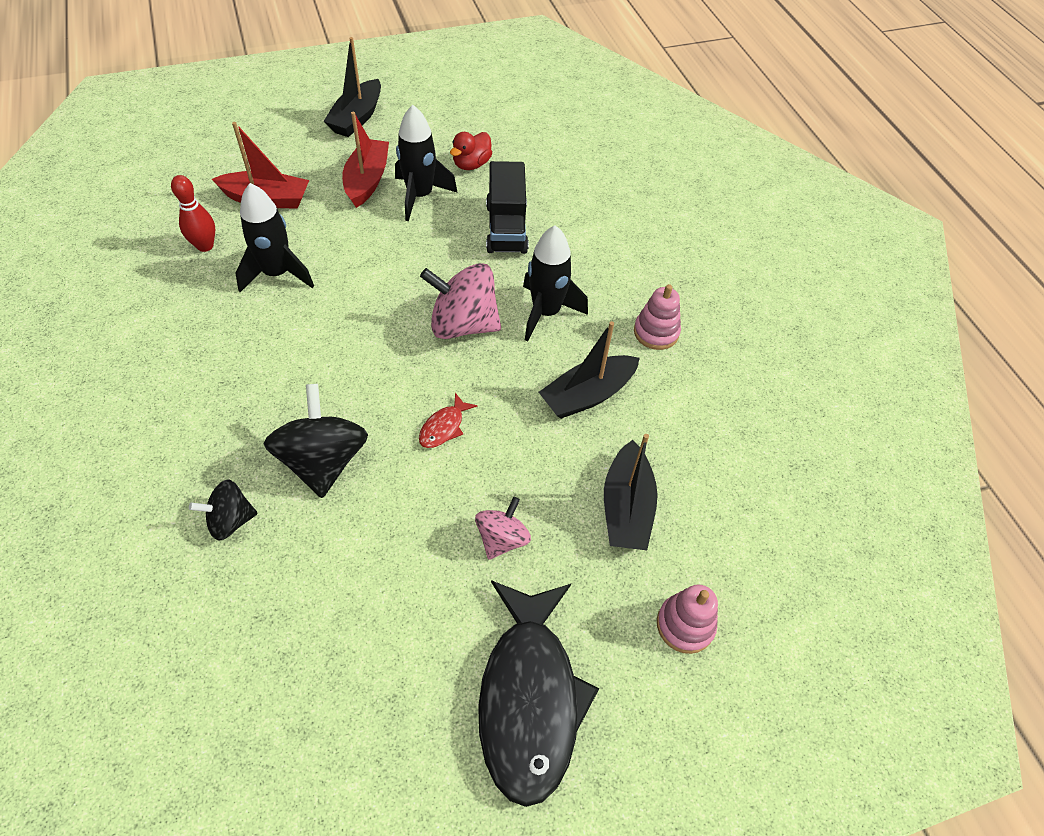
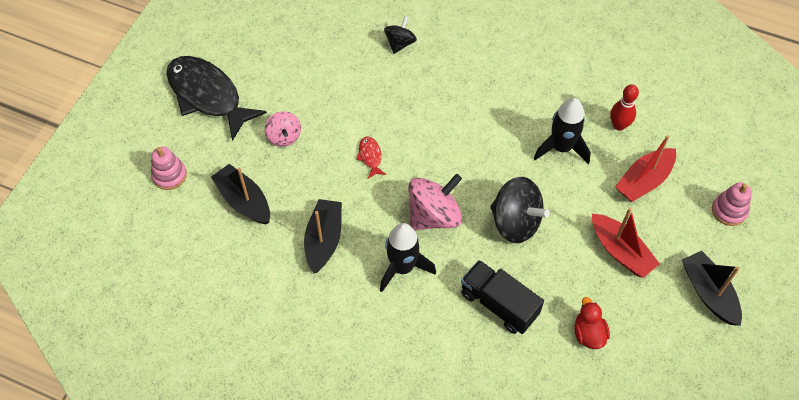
camera: 135 degrees right, 5 degrees up
black spinning top [264,384,368,498] -> black spinning top moved to [490,177,550,243]
black rocket [395,105,458,221] -> none
pink stacking toy [634,284,681,350] -> pink stacking toy moved to [712,182,752,226]

